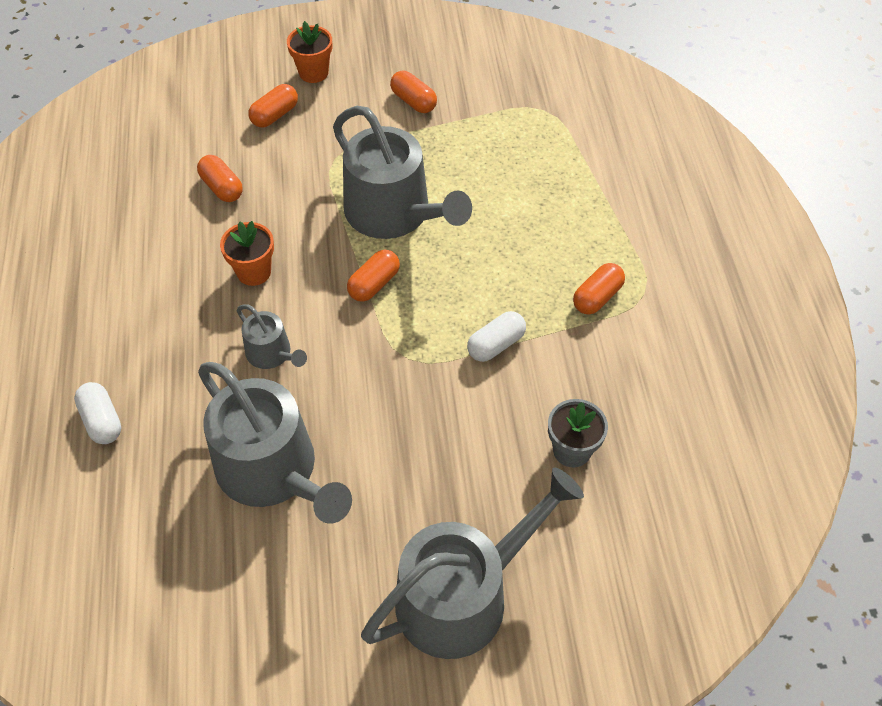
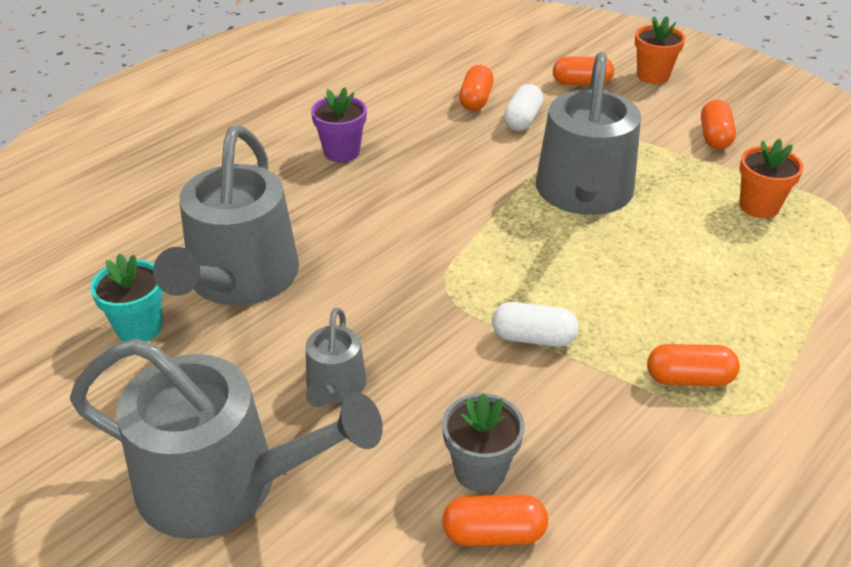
camera: 50 degrees right, 15 degrees down
white capsule [74,382,121,444] -> white capsule moved to [504,84,543,131]
orange flower pot [220,221,274,286] -> orange flower pot moved to [739,139,804,218]
grey watering can [237,305,307,369] -> grey watering can moved to [306,308,366,407]
orange capsule [347,250,400,302] -> orange capsule moved to [442,495,548,546]
none -> turquoise flower pot [90,253,164,342]
none -> purple flower pot [311,87,367,162]

